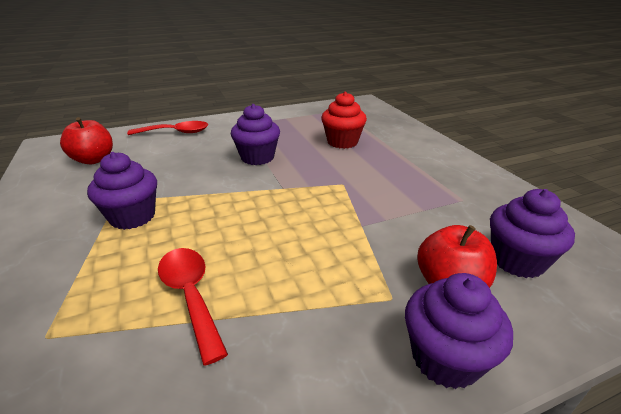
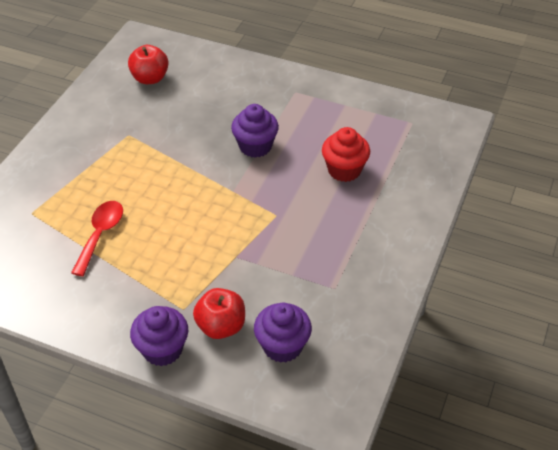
camera: 45 degrees right, 15 degrees up
purple cupcake [87,152,157,230] -> none
red spoon [127,121,208,135] -> none

